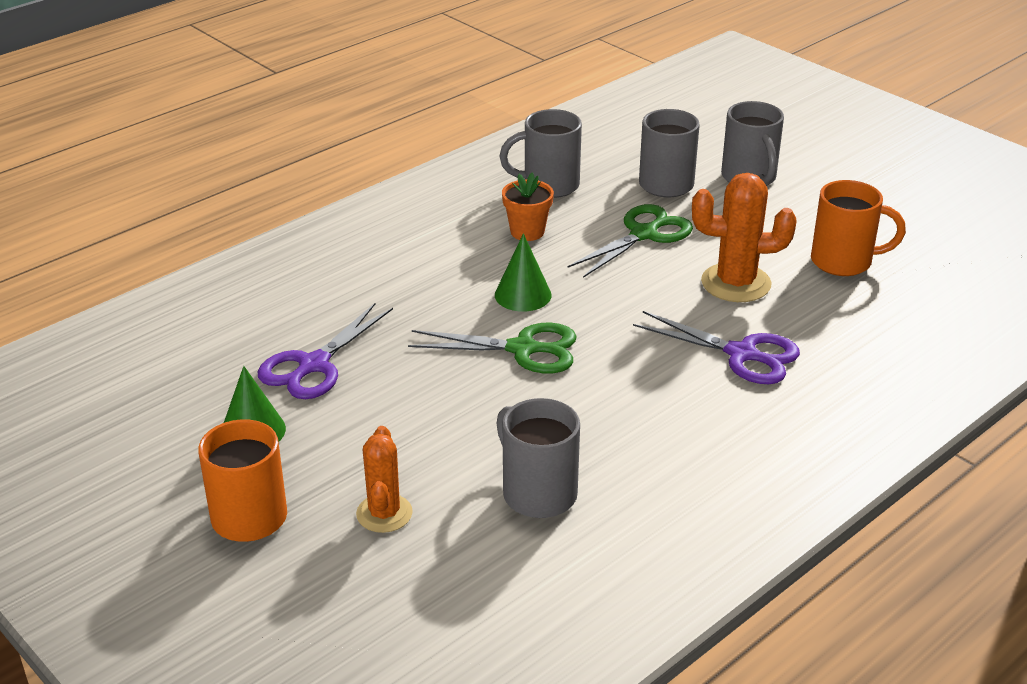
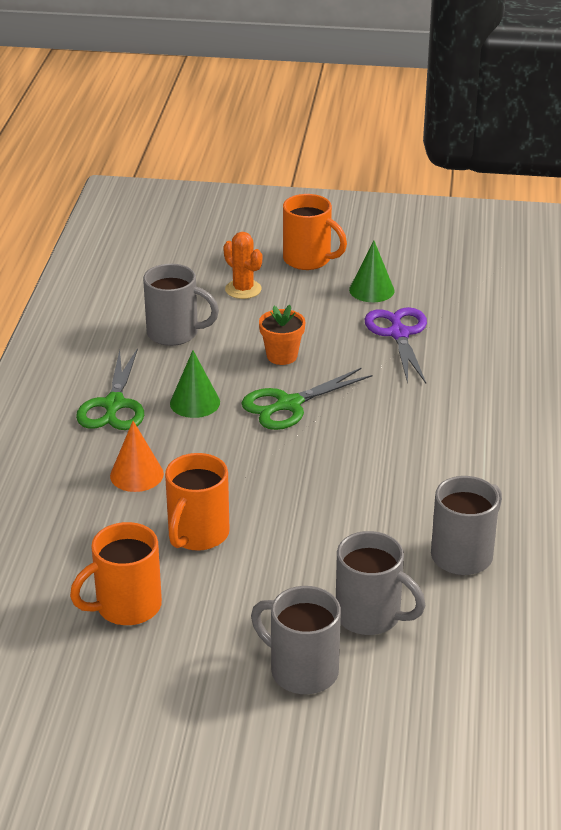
camera: 140 degrees right, 0 degrees up
green cone [495,233,551,312] -> green cone moved to [170,350,220,418]
orange flower pot [502,173,554,241] -> orange flower pot moved to [259,305,305,365]
green scissors [567,204,693,278] -> green scissors moved to [76,348,144,430]
purple scissors [633,311,800,384] -> orange cone [110,421,164,492]
orange cactus [692,173,797,302] -> orange mug [165,453,230,551]

